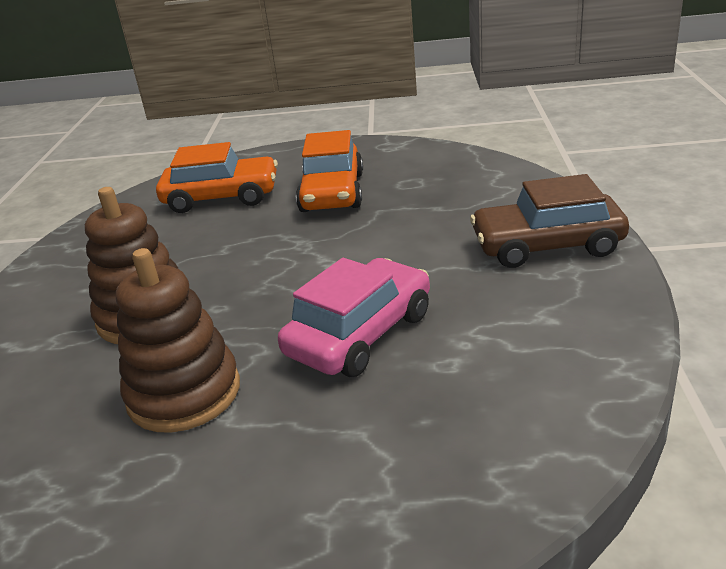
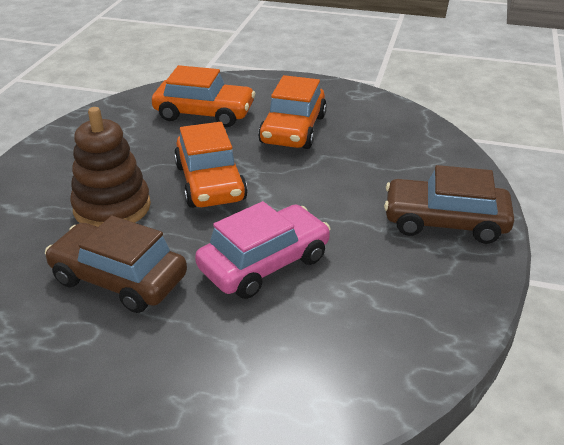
camera: 10 degrees right, 5 degrees up
brown stacking toy [116,248,240,433] -> brown car [45,216,187,313]
none -> orange car [174,122,248,208]

